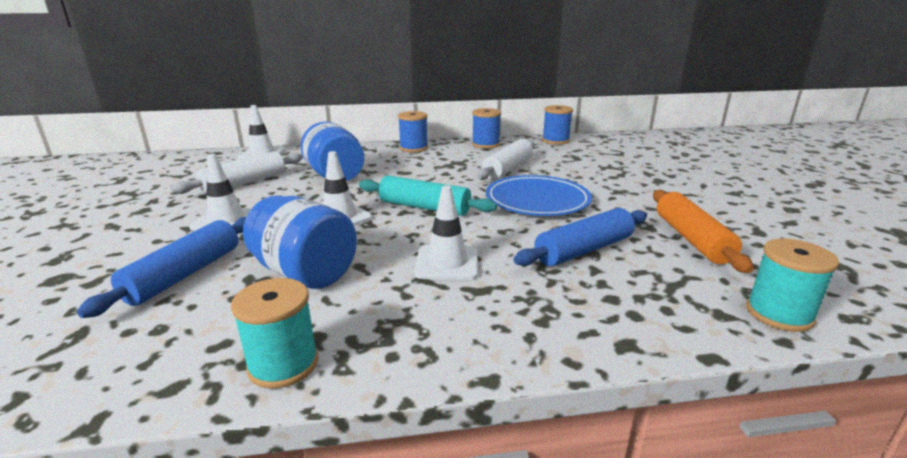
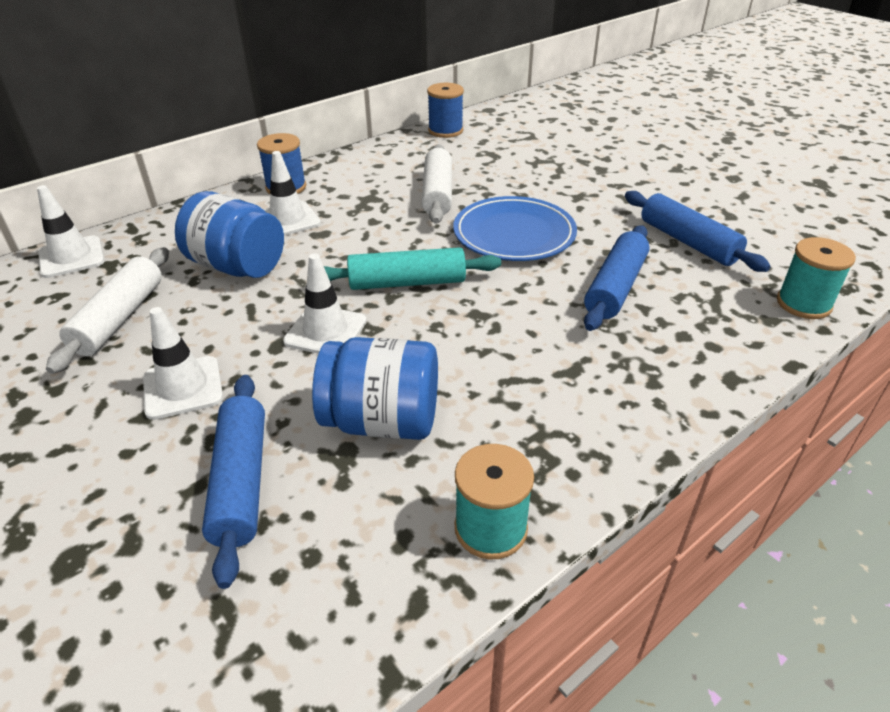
camera: 30 degrees left, 15 degrees up
white traffic cone [414,185,478,280] -> white traffic cone moved to [263,151,321,236]
blue spool [472,108,501,149] -> none
orange rolling pin [653,190,754,273] -> blue rolling pin [625,191,771,272]

